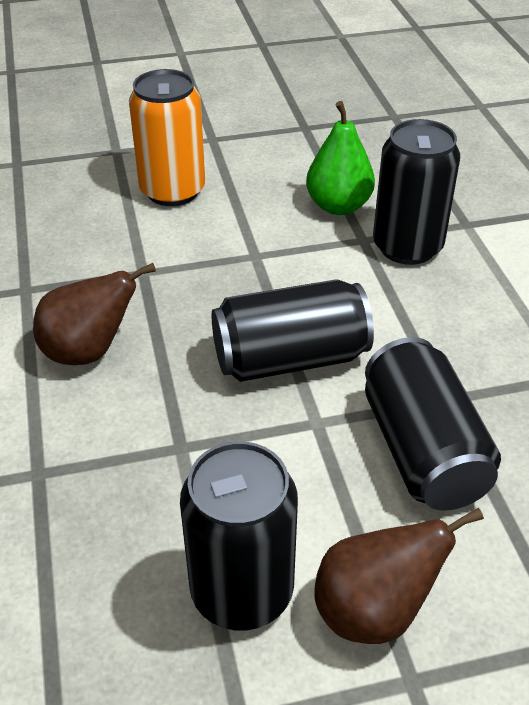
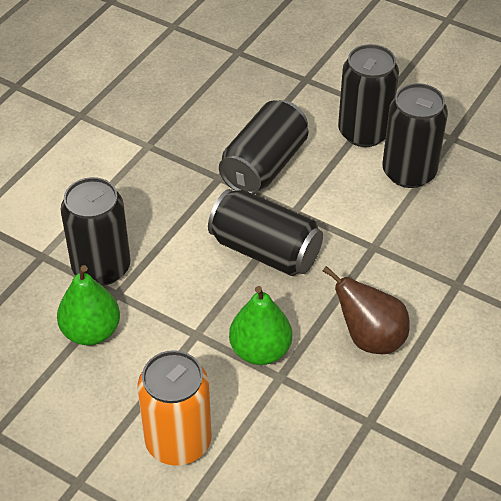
camera: 135 degrees left, 5 degrees up
brown pear [315,508,484,644] -> black can [338,44,399,147]
none -> green pear [229,286,292,365]

